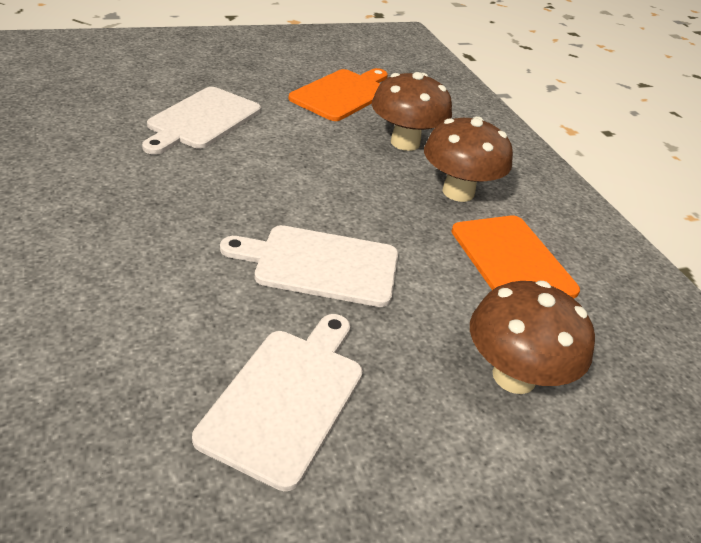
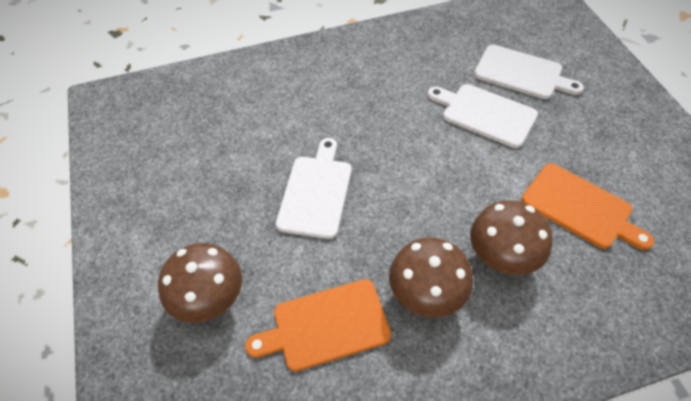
camera: 100 degrees right, 15 degrees up
white cutting board [192,314,363,491] -> white cutting board moved to [474,45,584,99]

